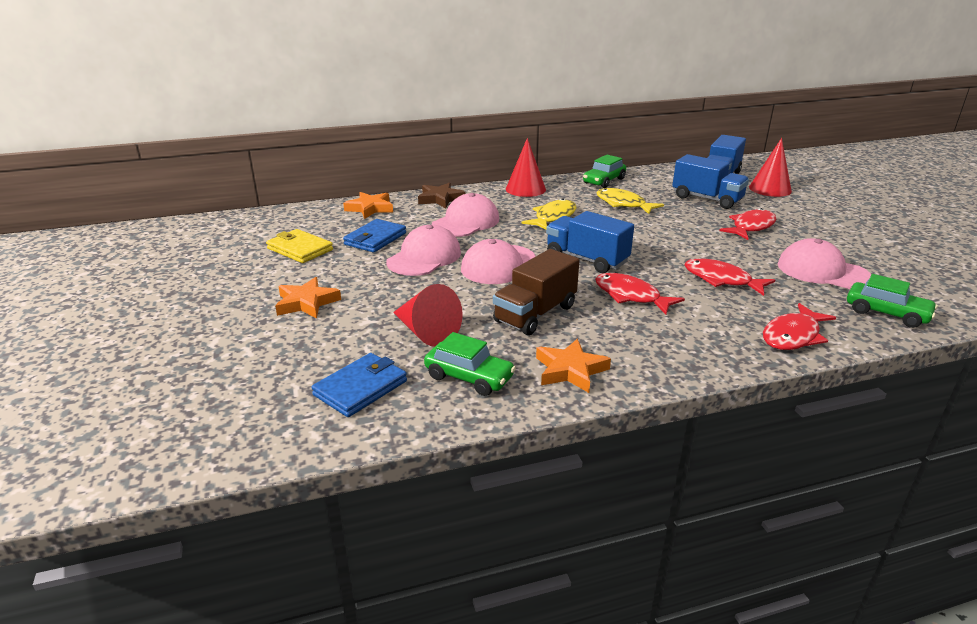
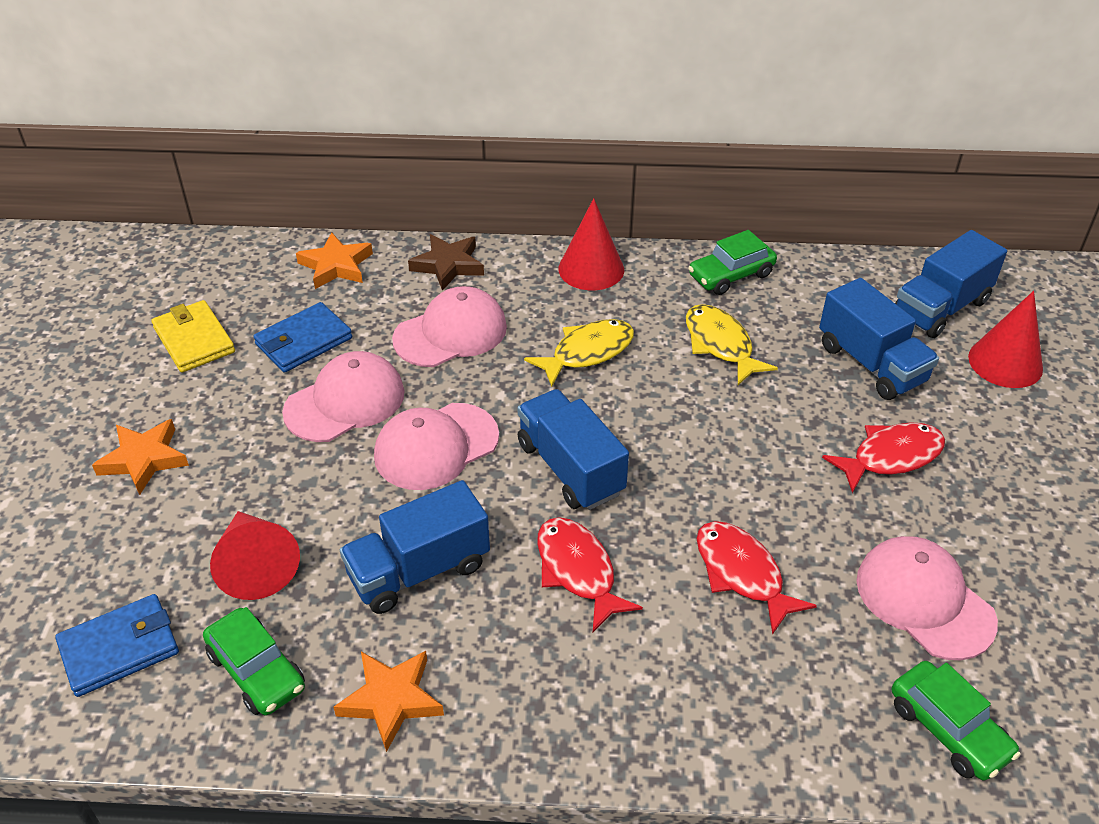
camera: 20 degrees right, 15 degrees up
brown truck [493,249,579,335] -> blue truck [340,480,490,614]
red fish [763,303,836,350] -> none

